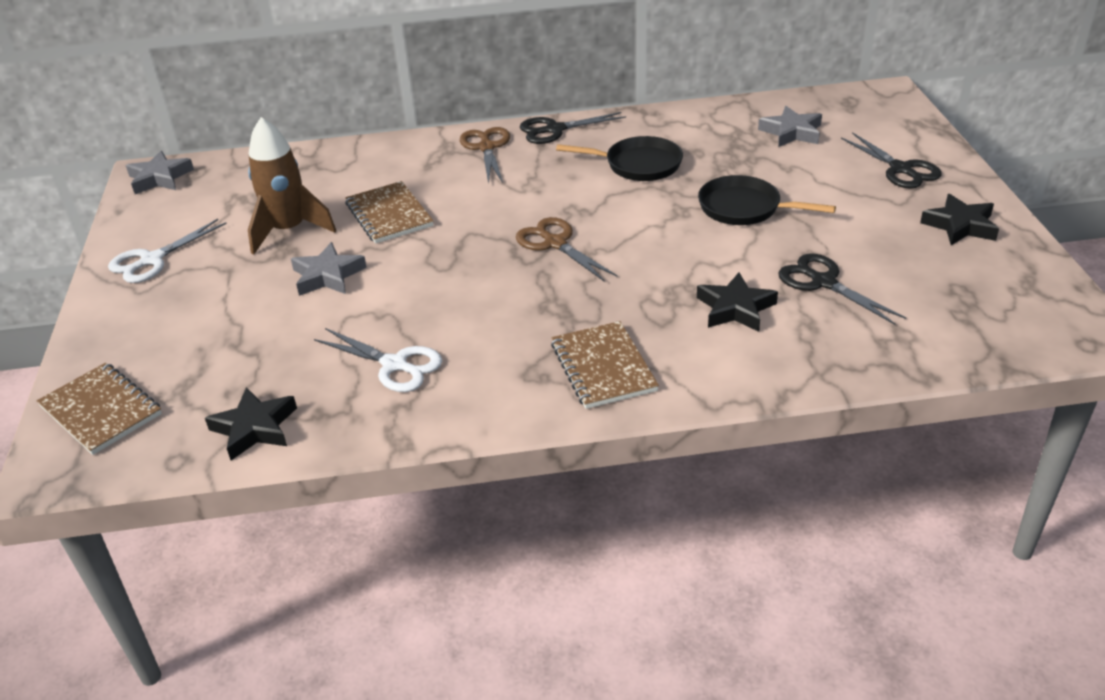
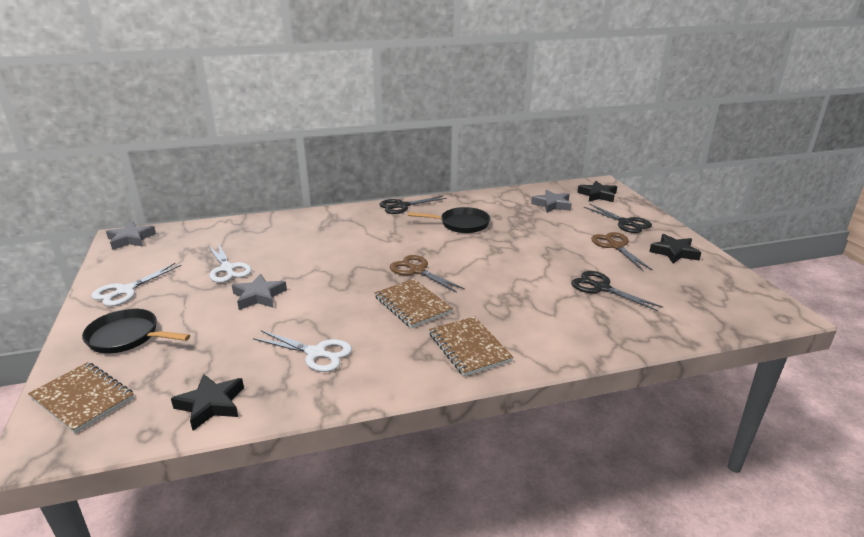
camera: 10 degrees left, 10 degrees down
brown rocket [248,117,336,255] -> white scissors [208,243,252,283]
brown notebook [345,181,434,244] -> brown notebook moved to [374,279,453,328]
brown scissors [460,127,510,184] -> brown scissors moved to [591,232,653,271]
black star [697,273,778,332] -> black star moved to [577,181,617,202]
black pan [698,175,836,225] -> black pan moved to [82,309,190,353]

